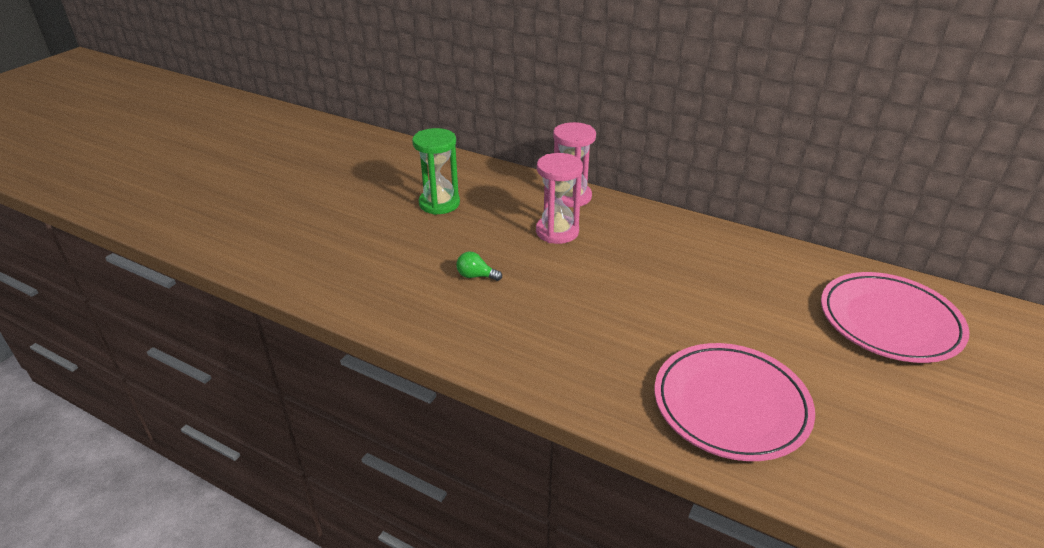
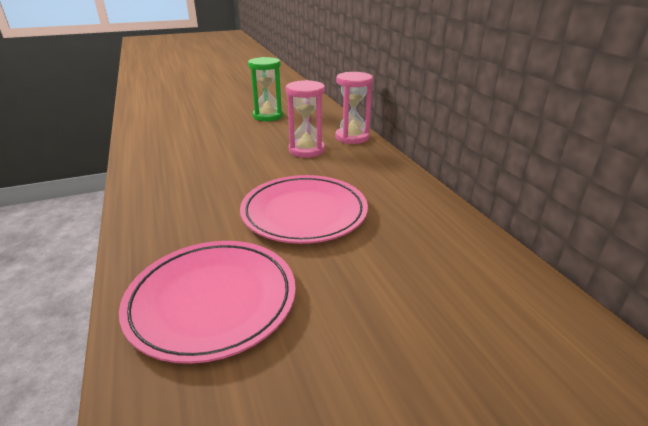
camera: 40 degrees right, 5 degrees down
green light bulb [456,252,502,281] -> none
pink plate [821,272,970,363] -> pink plate moved to [240,175,368,244]

